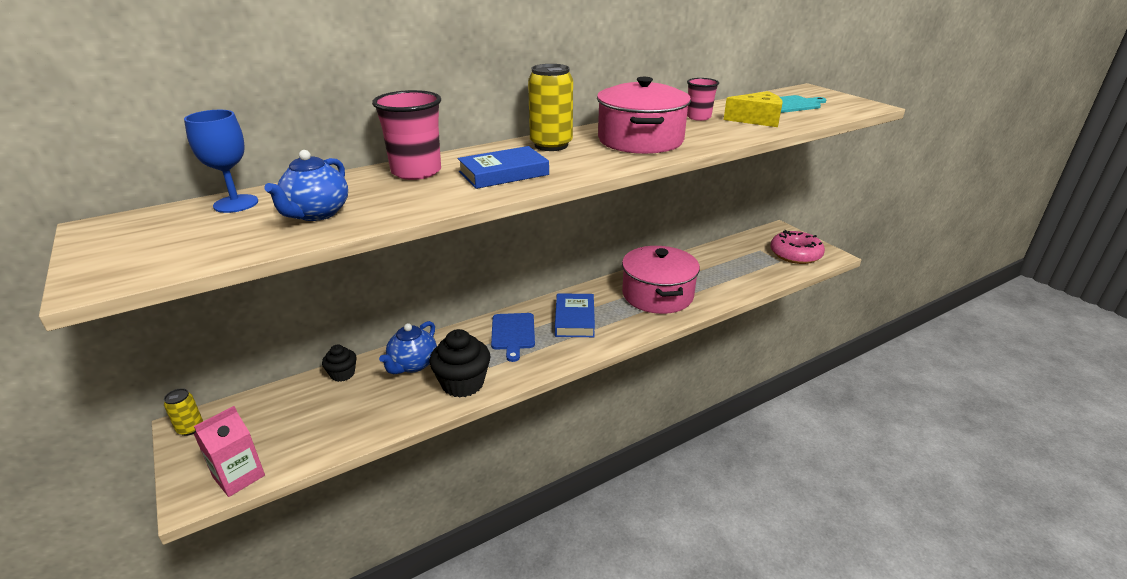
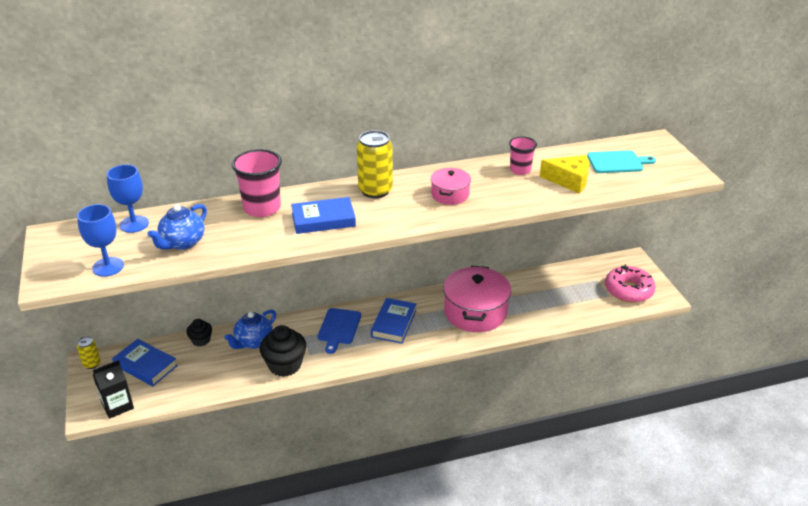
camera: 15 degrees right, 5 degrees up
pink carton [194,406,265,497] -> black carton [93,360,134,419]
pink pot [597,77,691,154] -> pink pot [431,168,471,205], size x0.53
none -> blue goblet [77,204,124,277]
none -> blue book [112,339,178,386]

